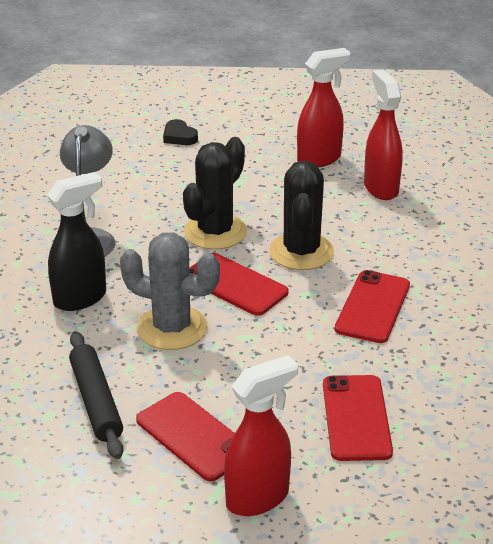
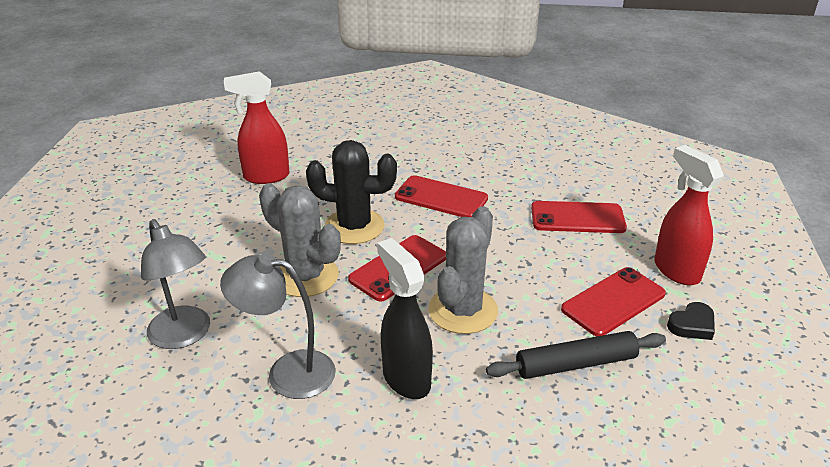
camera: 85 degrees left, 0 degrees up
black heart [163,119,198,145] -> black heart moved to [667,302,715,340]
black cactus [183,137,247,250] -> grey cactus [259,183,341,297]
red spray bottle [297,48,351,167] -> none
none -> grey lamp [141,219,210,349]

